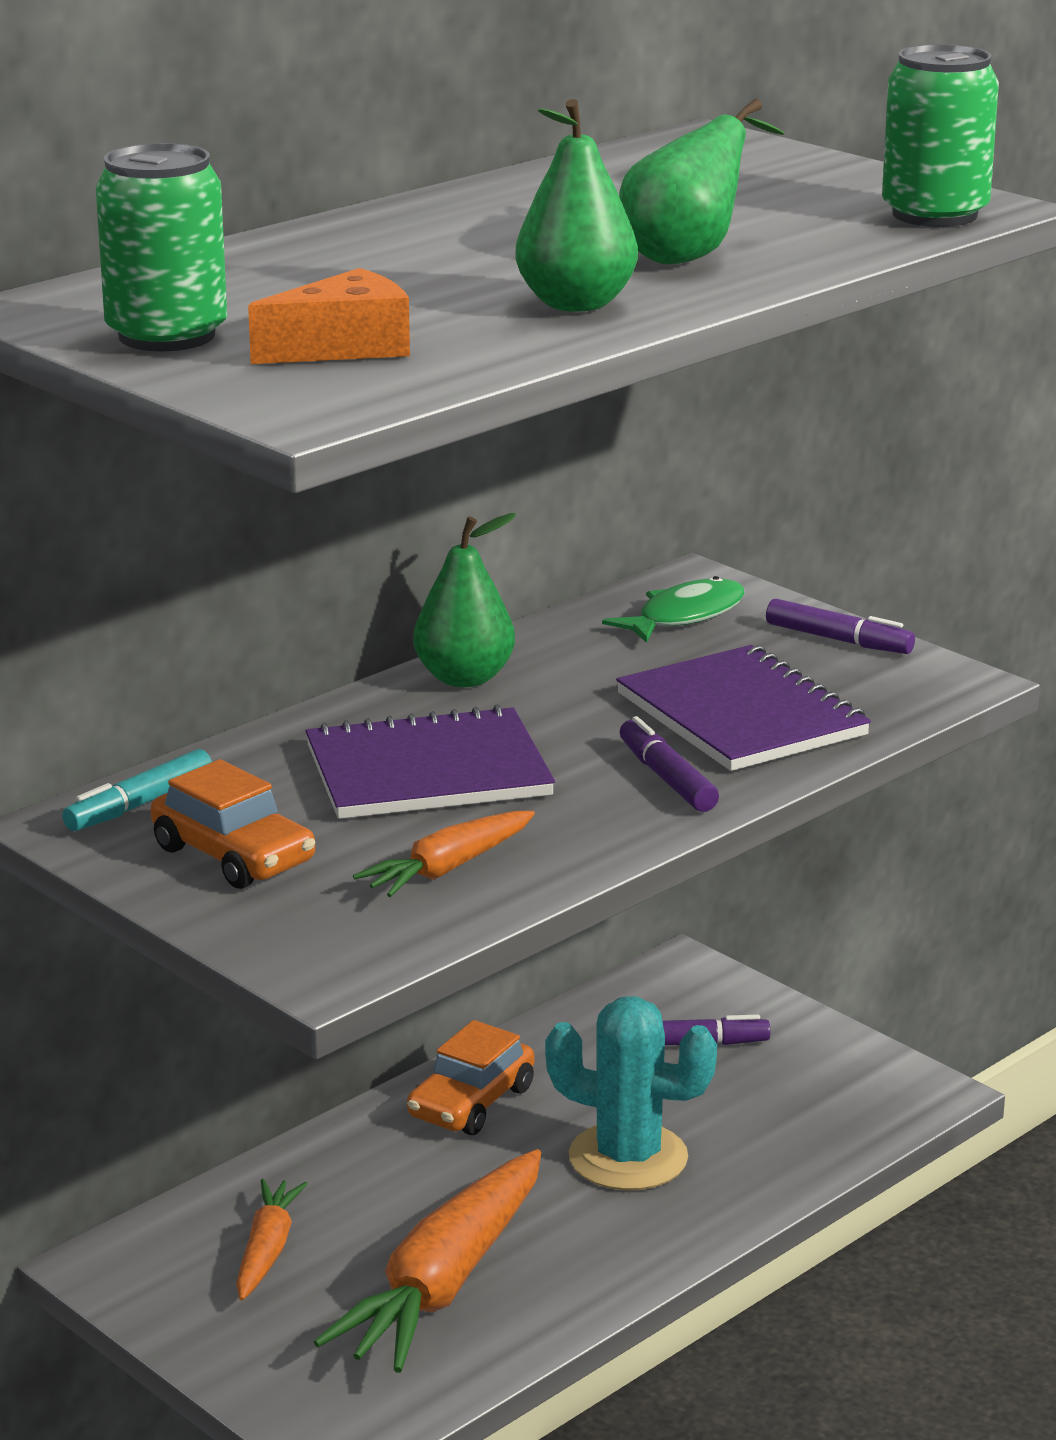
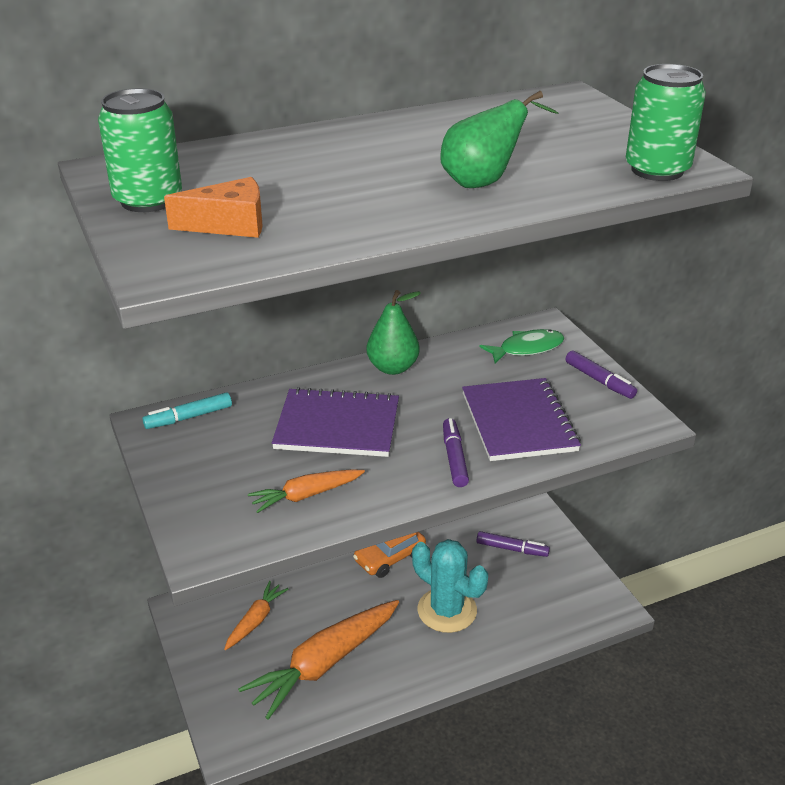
camera: 20 degrees right, 10 degrees up
orange car [151,759,315,889] -> none
green pear [515,99,638,312] -> none

